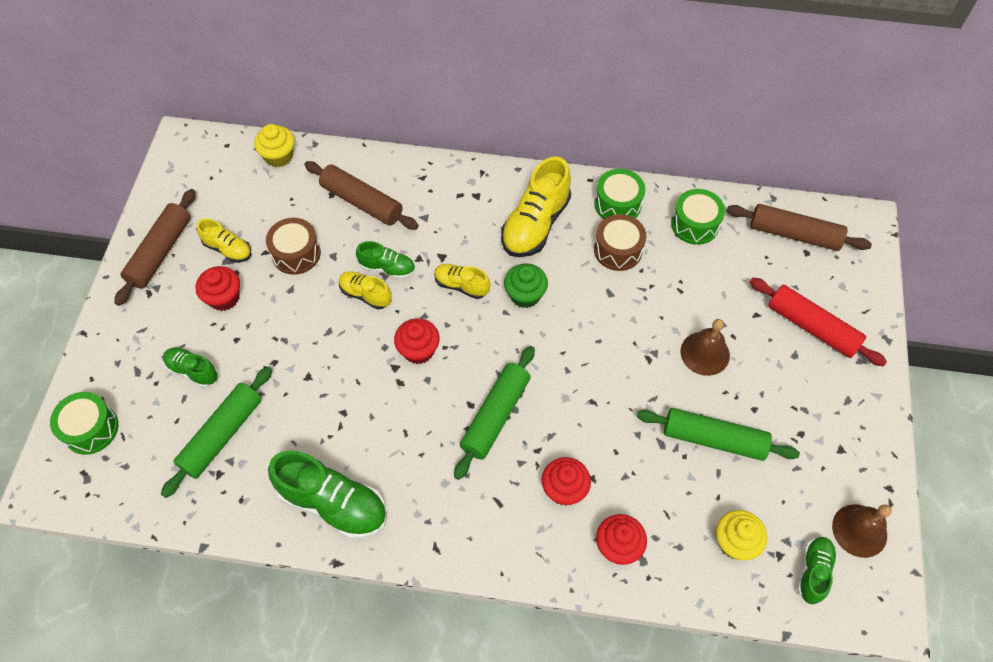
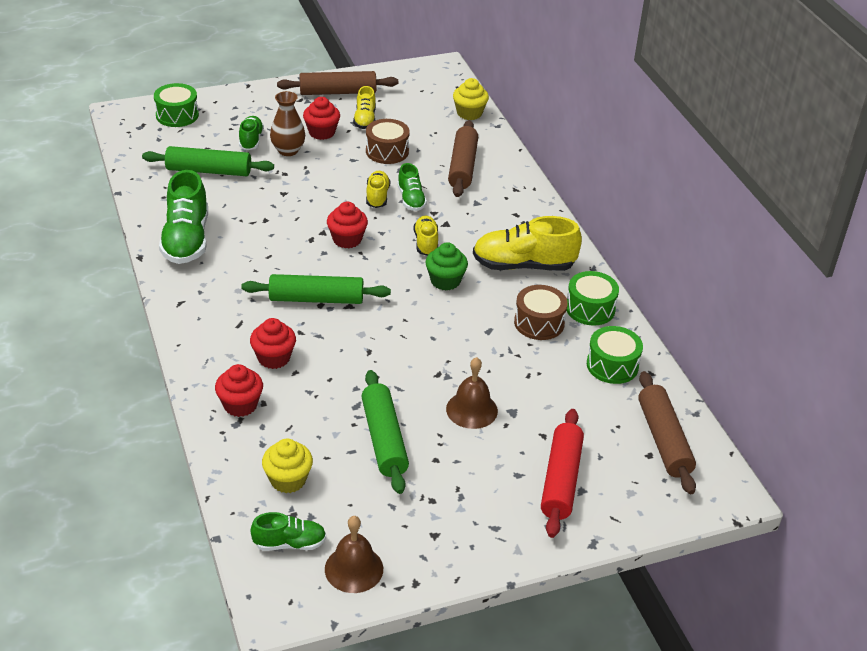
camera: 60 degrees right, 20 degrees down
none -> brown vase [270,91,305,156]

